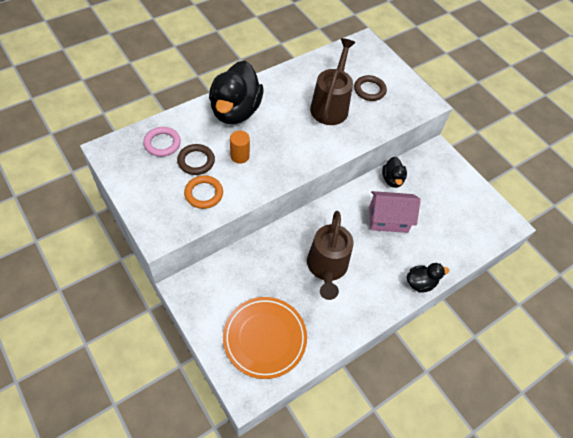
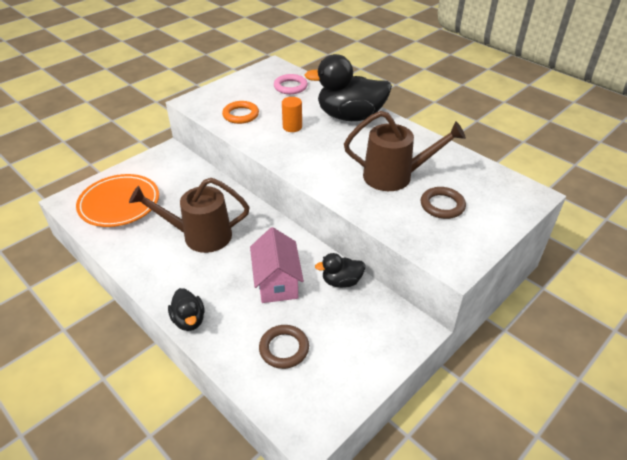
camera: 85 degrees right, 15 degrees down
brown ring [177,144,215,175] -> brown ring moved to [259,325,309,369]

